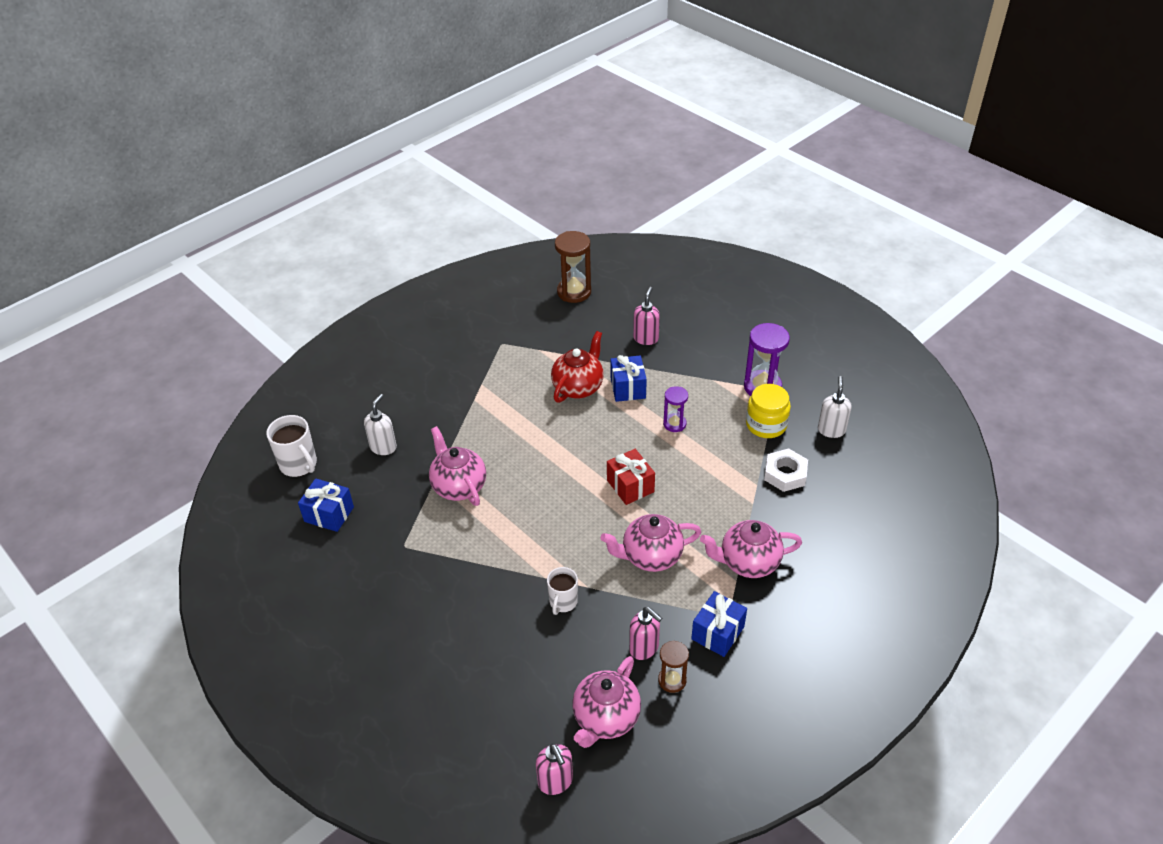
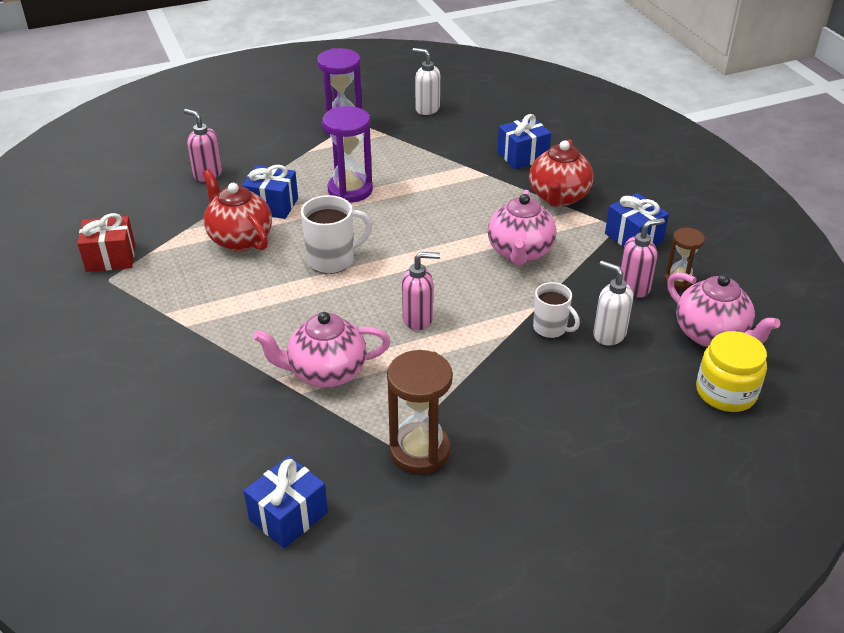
camera: 70 degrees left, 5 degrees down
white mug [266,415,317,477] -> white mug moved to [301,195,372,274]
white soap dispenser [364,394,397,455] -> white soap dispenser moved to [593,261,633,345]
pink soap dispenser [536,743,573,795] -> pink soap dispenser moved to [402,252,440,330]
brown hourglass [555,231,591,303] -> brown hourglass moved to [387,350,453,474]
red gift [607,449,655,505] -> red gift moved to [78,213,135,272]
purple hourglass [663,386,688,432] -> purple hourglass [323,106,373,203], size x1.69
pink teapot [700,520,802,578] -> red teapot [529,140,593,207]
yellow jar [746,384,791,438] -> yellow jar moved to [696,331,767,412]
white nut [764,448,808,492] -> none
none -> blue gift [497,114,551,169]

